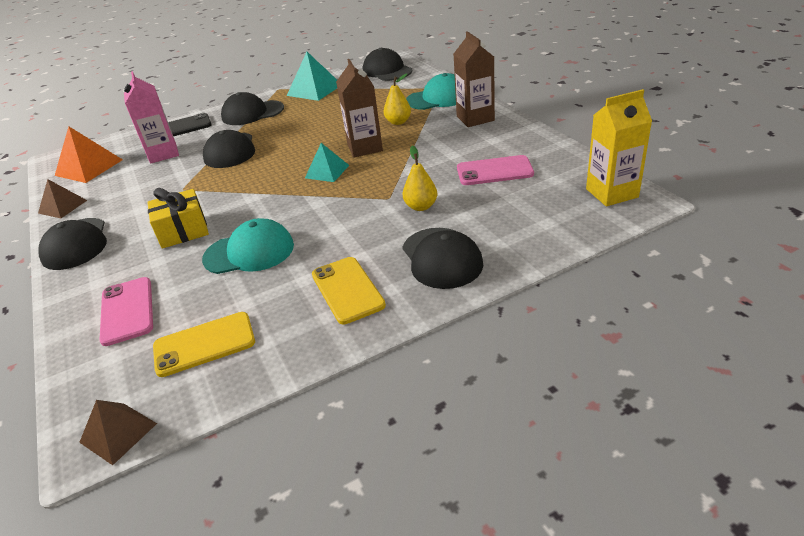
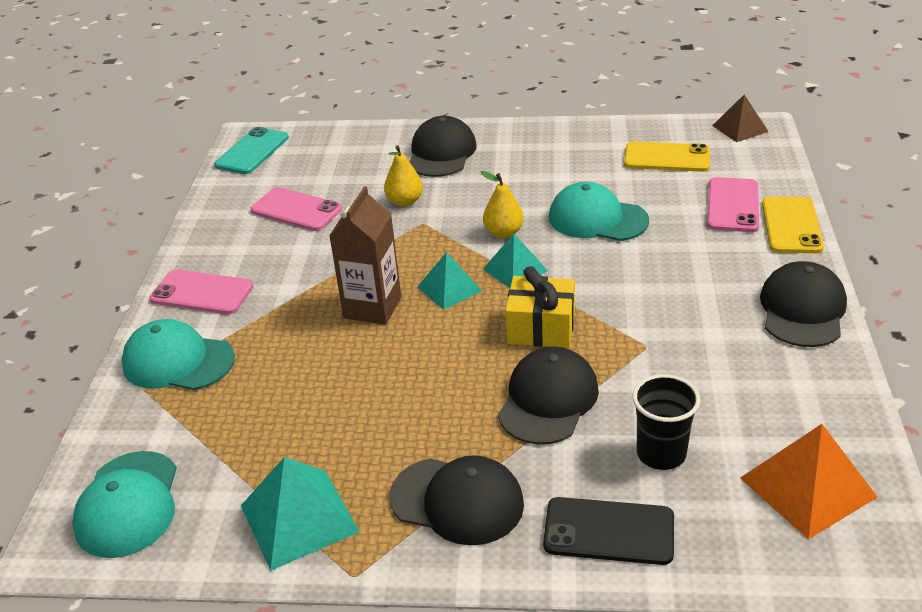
camera: 150 degrees left, 0 degrees up
brown pyramid [38,179,87,218] -> none
pink carton [124,71,179,164] -> black cup [632,374,700,470]
yellow gift [147,188,209,249] -> yellow gift moved to [505,266,575,348]
yellow phone [312,257,386,324] -> yellow phone moved to [762,196,824,253]
black cap [363,48,412,81] -> turquoise cap [72,451,177,558]
yellow pear [384,74,411,125] -> yellow pear moved to [480,171,524,238]
brown carton [454,31,495,127] -> pink phone [149,269,254,314]
yellow carton [586,89,652,207] -> turquoise phone [214,127,289,174]
none -> turquoise pyramid [483,234,548,288]

